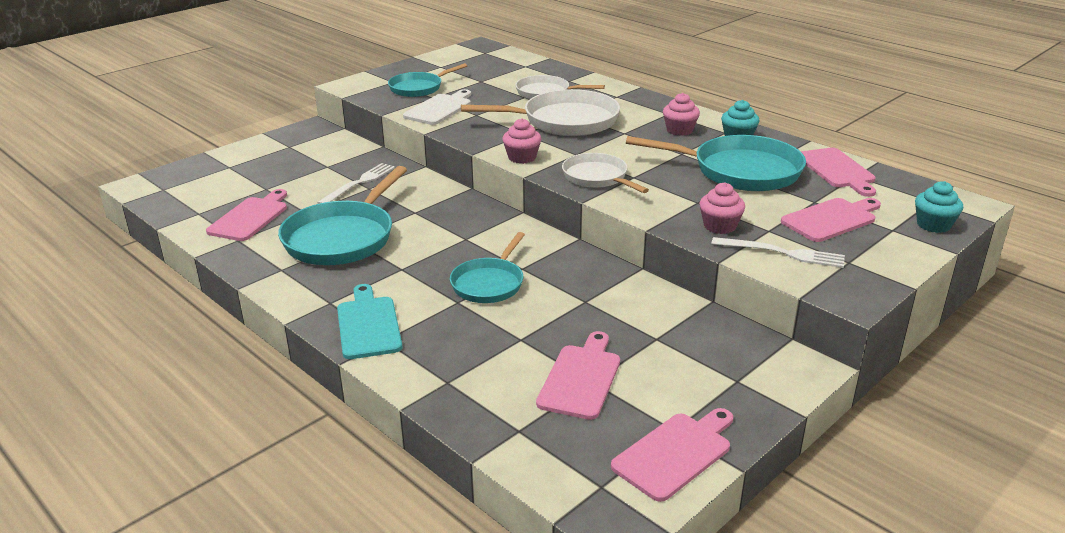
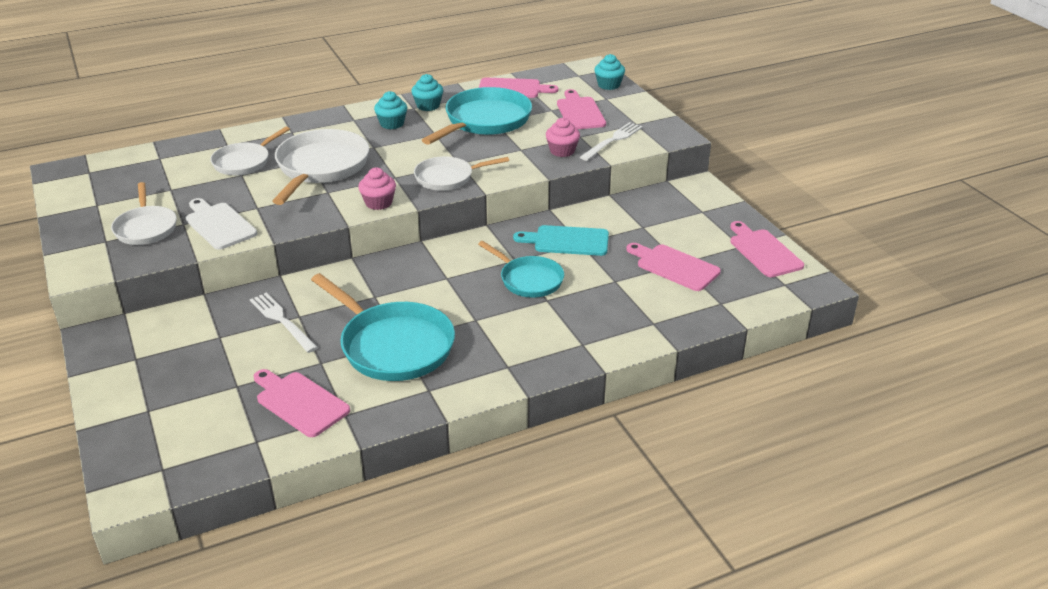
camera: 70 degrees left, 5 degrees up
turquoise cutting board [337,284,402,359] -> turquoise cutting board moved to [513,225,609,256]
turquoise pan [388,63,467,97] -> white pan [111,182,177,245]
pink cupcake [663,93,700,136] -> turquoise cupcake [374,91,407,129]

